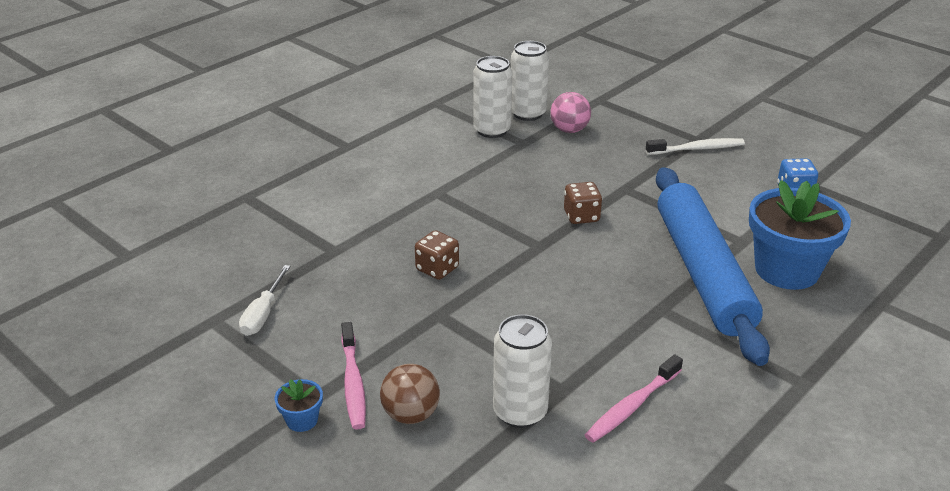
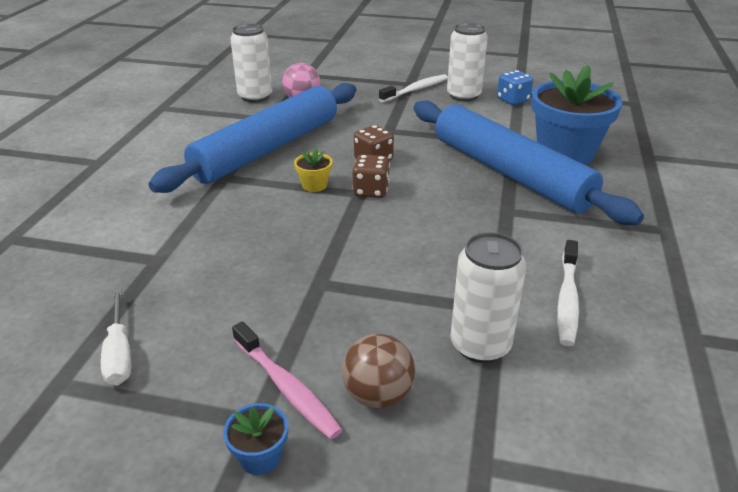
camera: 30 degrees left, 0 degrees up
brown dice [415,231,459,280] -> brown dice moved to [352,155,390,198]
white can [473,56,512,138] -> white can moved to [447,23,488,102]
pink toothbrush [585,354,683,443] -> white toothbrush [557,240,579,346]
none -> blue rolling pin [148,83,356,193]
none -> yellow flower pot [294,148,332,192]

